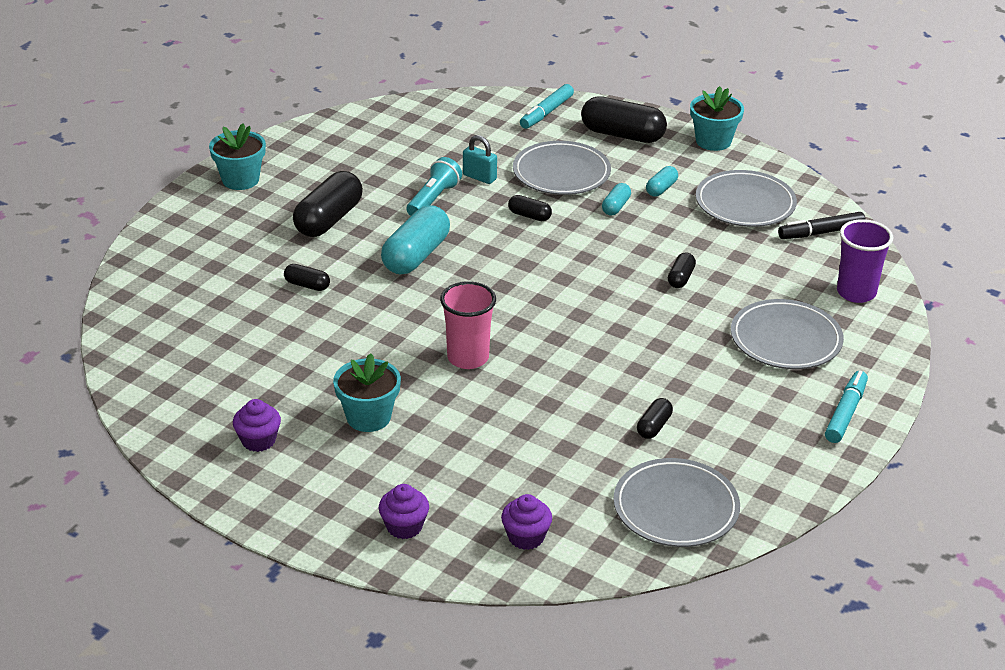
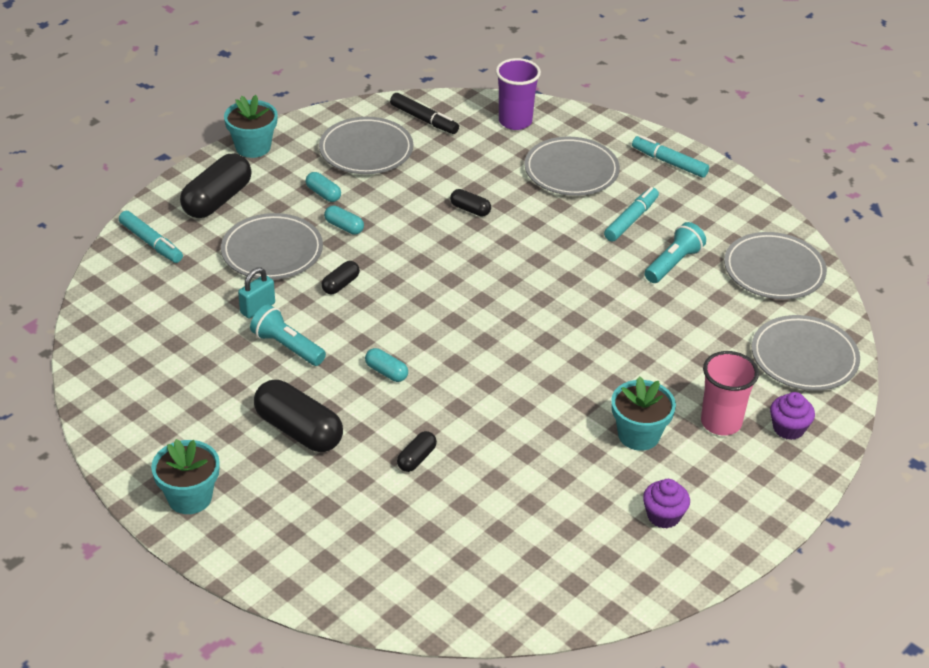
camera: 80 degrees left, 5 degrees up
turquoise capsule [381,205,450,274] -> turquoise capsule [365,348,408,382], size x0.50
pink cup [440,281,496,369] -> pink cup moved to [701,351,759,436]
purple cupcake [501,494,552,550] -> grey plate [752,315,860,391]
black capsule [637,398,673,439] -> turquoise flashlight [645,222,706,283]
black marker [778,212,865,239] -> black marker turned 45 degrees counterclockwise [390,93,459,134]
none -> turquoise marker [604,187,659,241]

